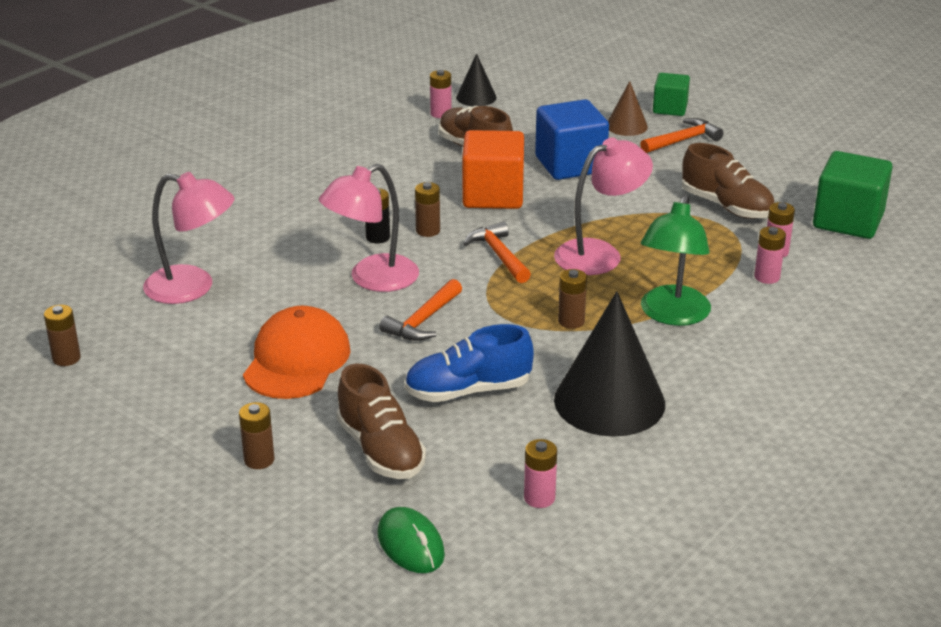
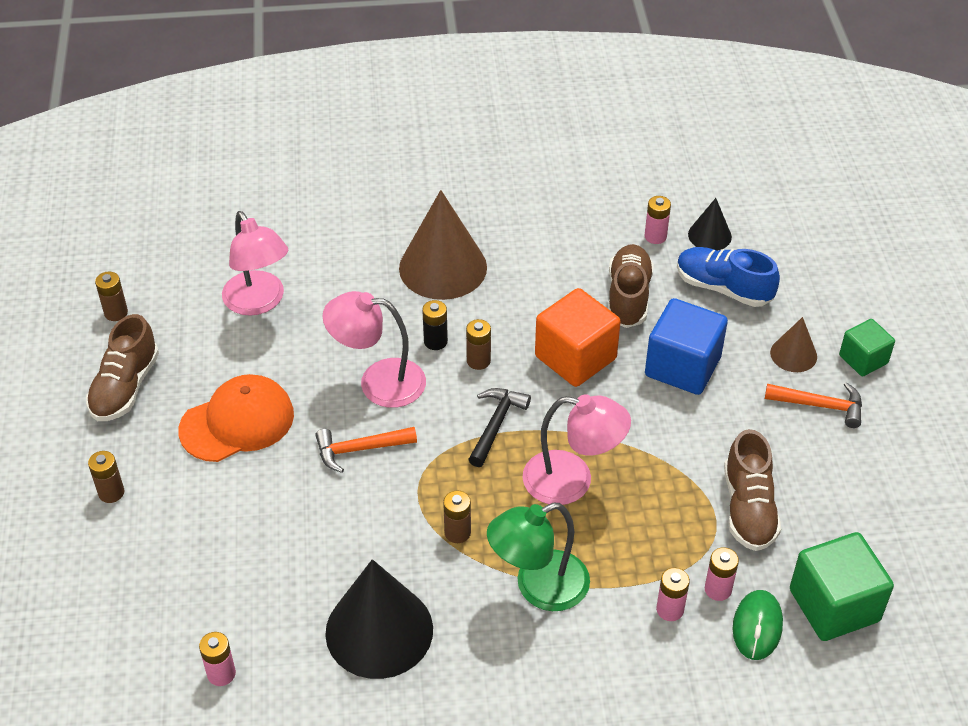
camera: 45 degrees right, 15 degrees up
brown shoe [336,363,426,479] -> brown shoe moved to [86,314,159,421]
green mouse [377,507,445,573] -> green mouse moved to [733,590,783,660]
blue shoe [404,324,534,402] -> blue shoe moved to [677,247,780,307]
orange hammer [463,221,531,283] -> black hammer [468,388,531,467]
none -> brown cone [399,190,487,300]

